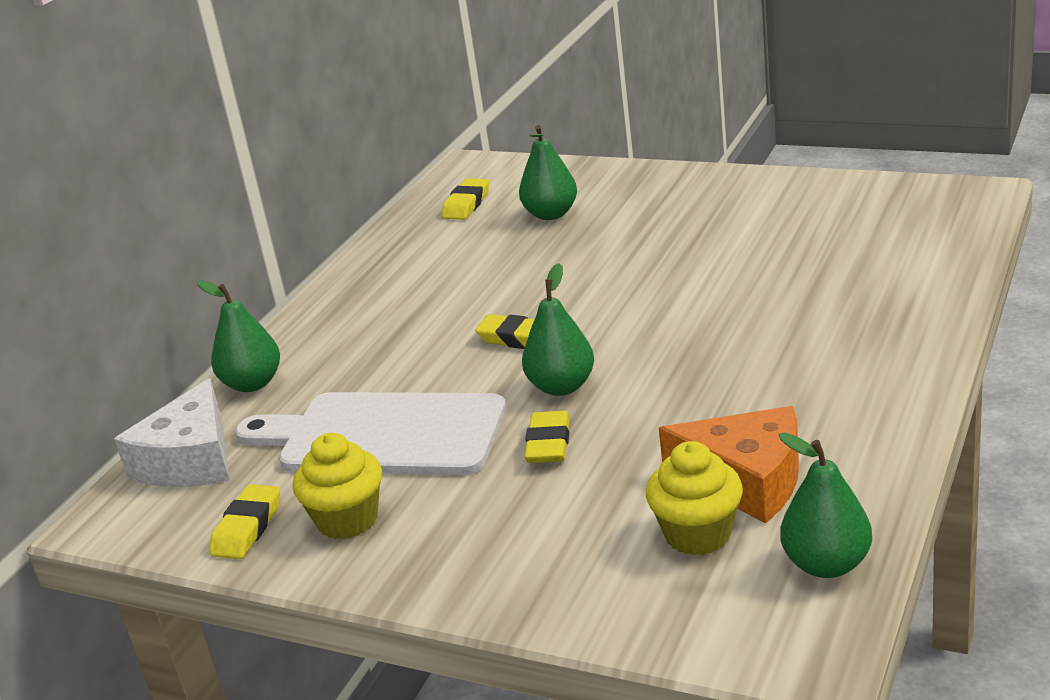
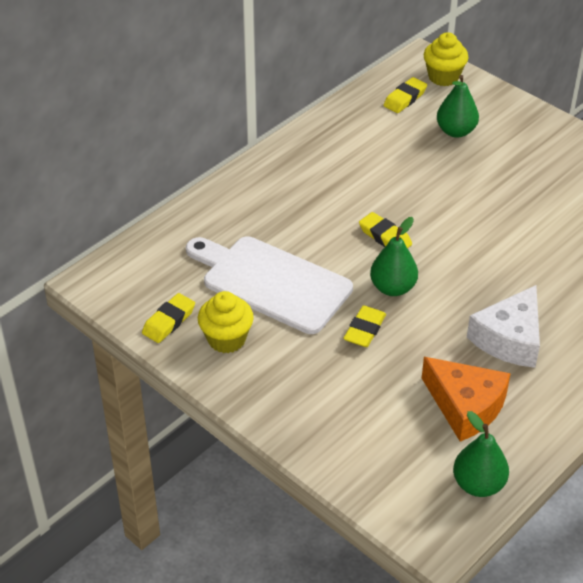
camera: 15 degrees right, 15 degrees up
white cheese [114,378,229,487] -> white cheese moved to [467,285,540,368]
green pear [197,281,280,392] -> none
yellow cupcake [646,441,743,555] -> yellow cupcake moved to [423,32,469,86]

